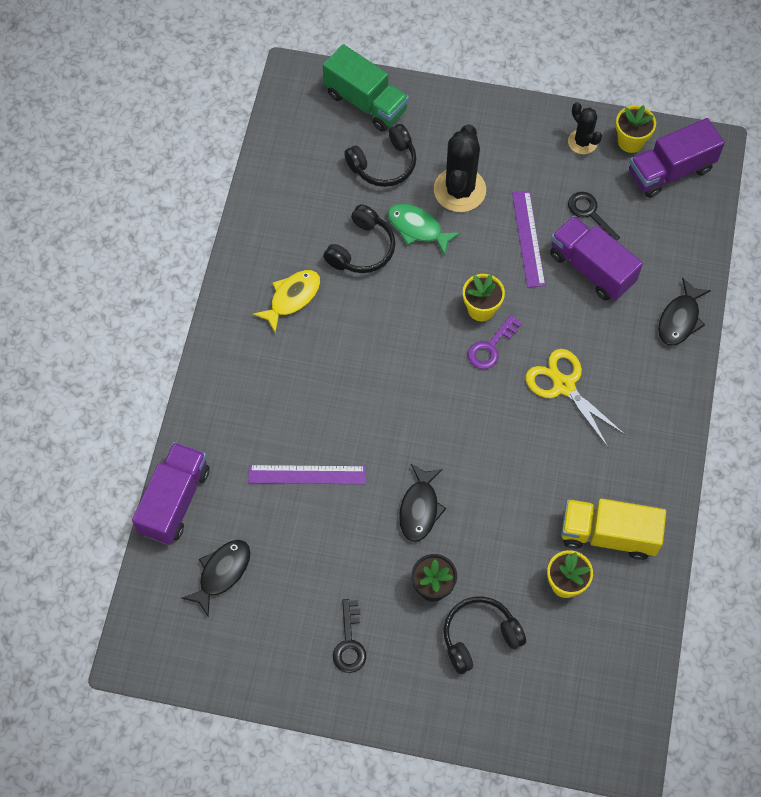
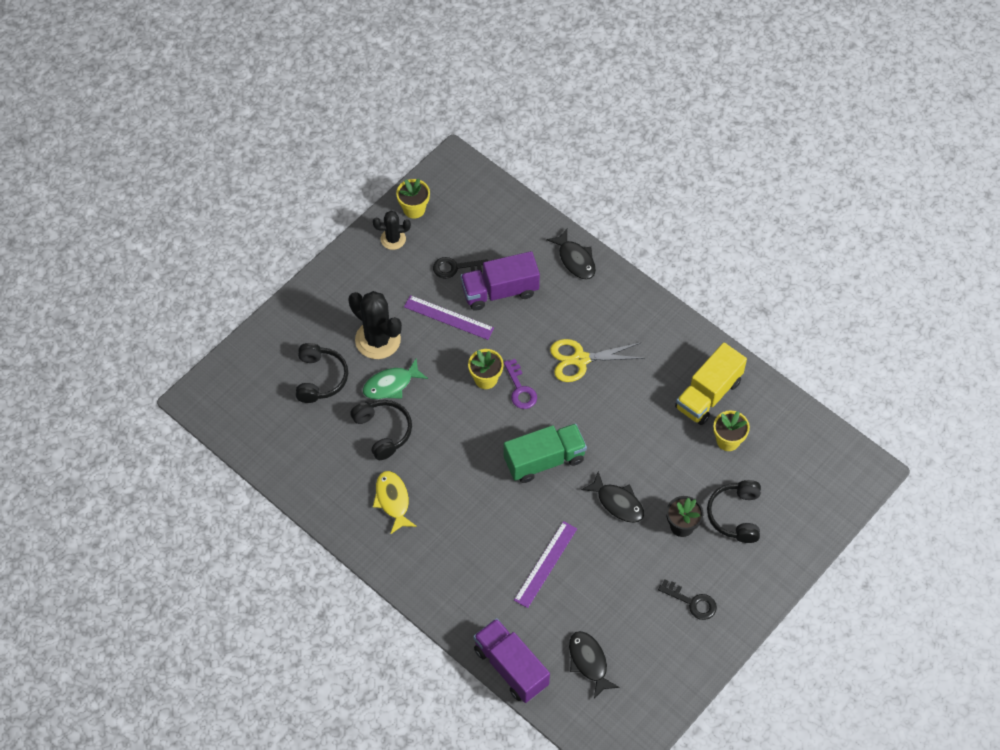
camera: 60 degrees left, 5 degrees down
green truck [323,44,409,132] -> green truck moved to [504,424,587,483]
purple truck [629,118,725,198] -> none

